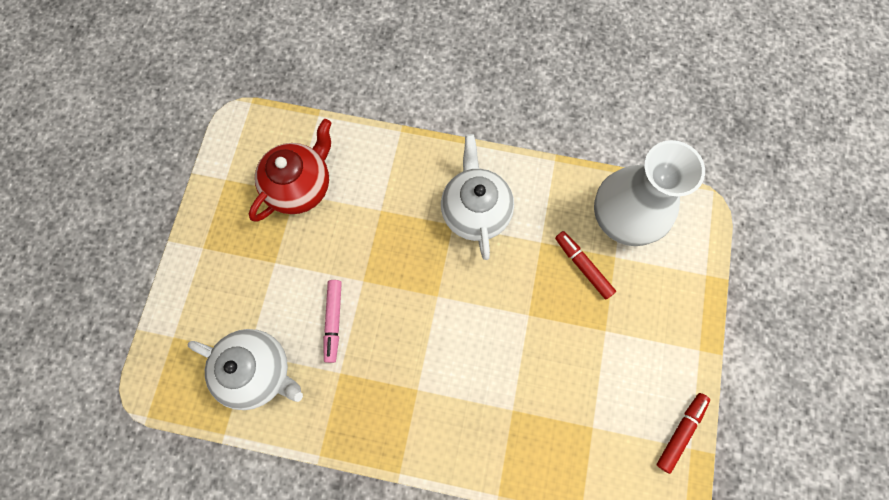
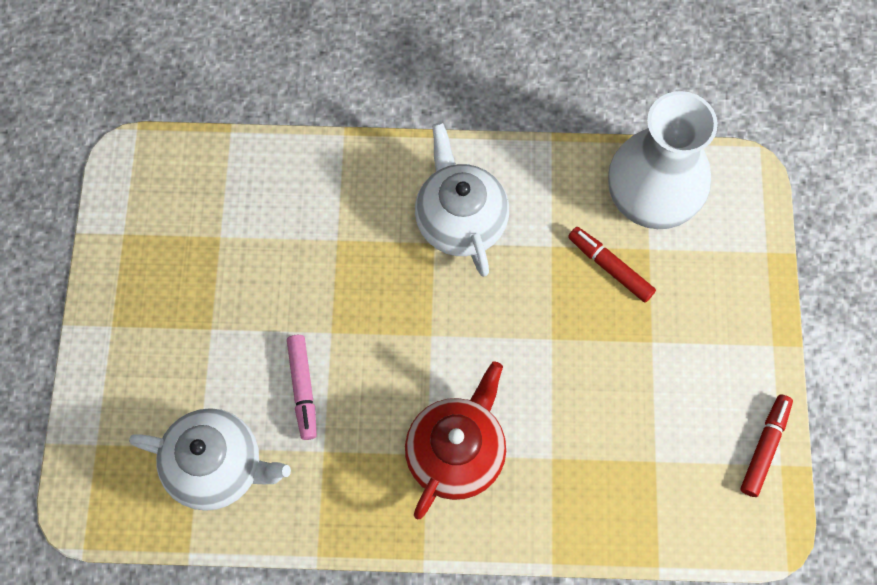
camera: 10 degrees left, 5 degrees down
red teapot [249,119,332,222] -> red teapot moved to [405,361,506,520]

